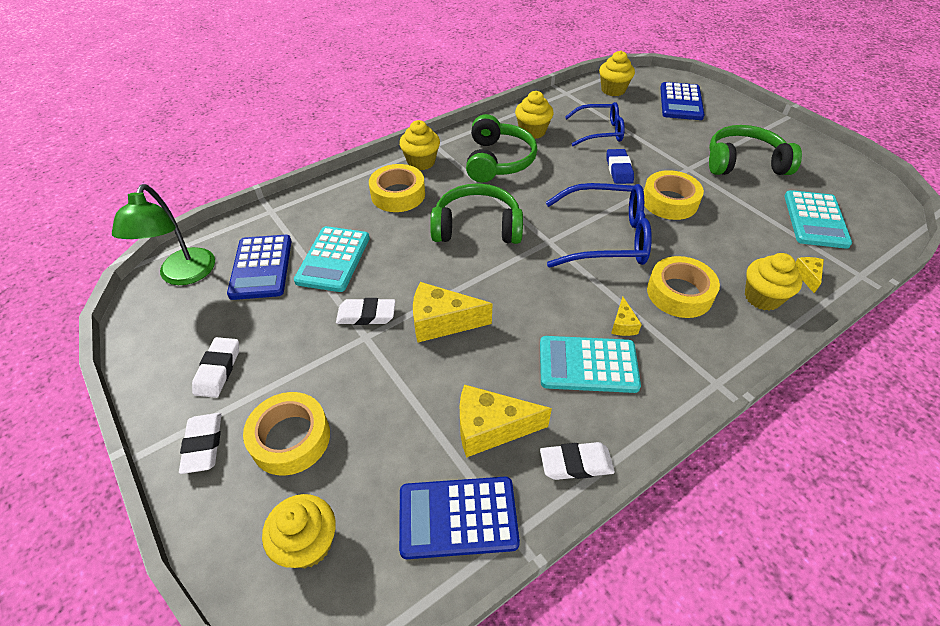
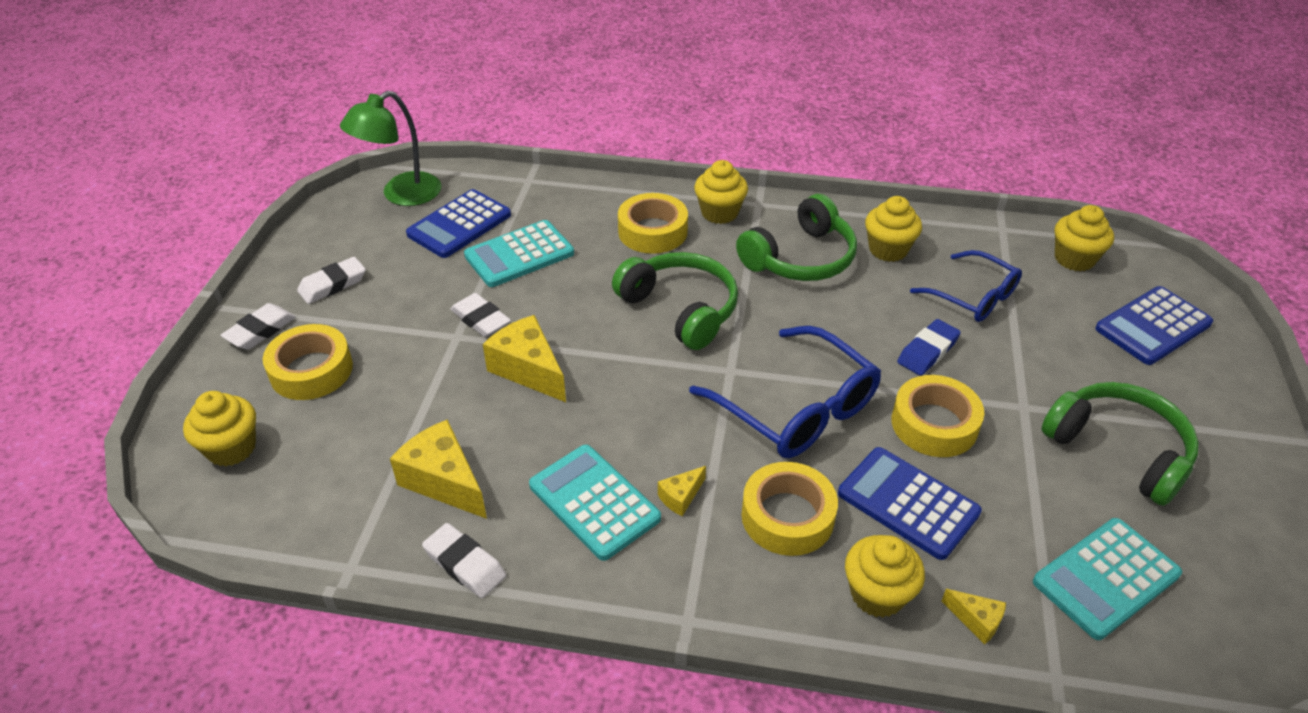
camera: 45 degrees right, 5 degrees down
blue calculator [399,477,520,559] -> blue calculator moved to [838,447,982,560]
yellow cheese [795,257,824,293] -> yellow cheese turned 75 degrees clockwise [941,589,1006,644]

